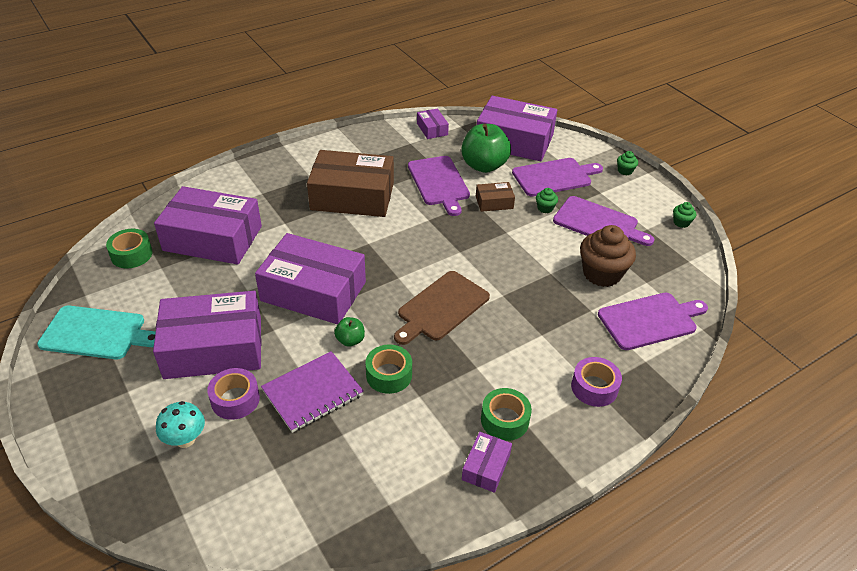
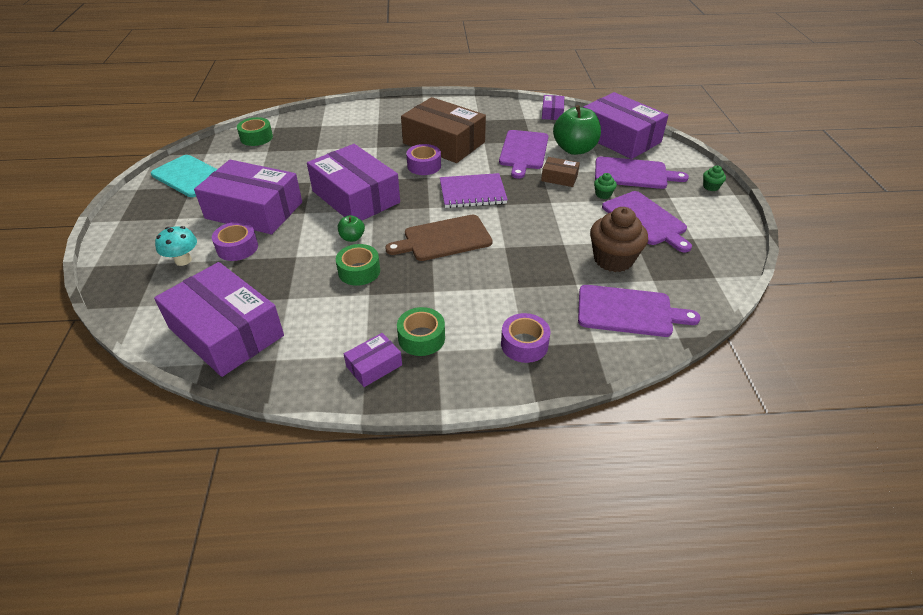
camera: 30 degrees right, 0 degrees up
purple box [154,186,262,265] -> purple box moved to [154,262,284,377]
purple notebook [261,351,364,433] -> purple notebook moved to [440,173,508,208]
green cupcake [673,202,696,228] -> none
none -> purple tape [406,144,441,175]

